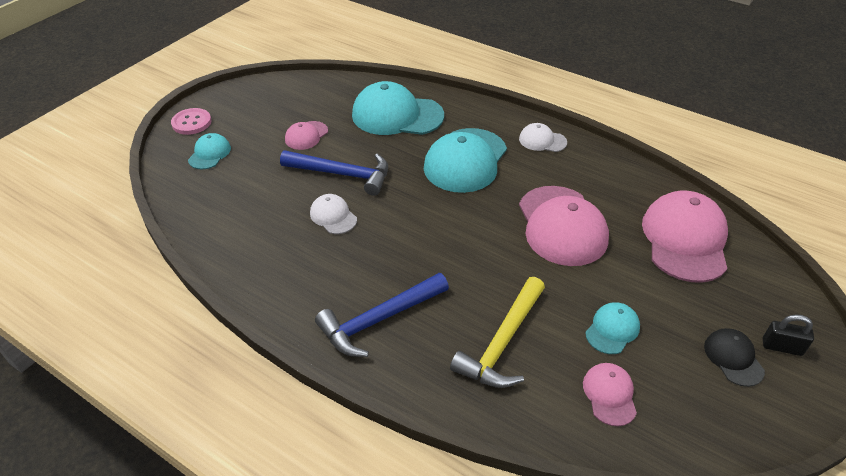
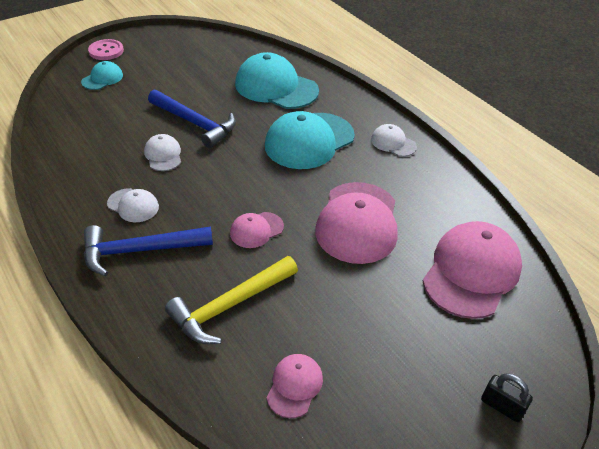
camera: 20 degrees right, 0 degrees up
pink cap [285,121,328,150] -> pink cap moved to [230,212,284,248]
turquoise cap [585,303,640,354] -> none
black cap [704,328,765,387] -> none
none -> white cap [107,188,159,222]

